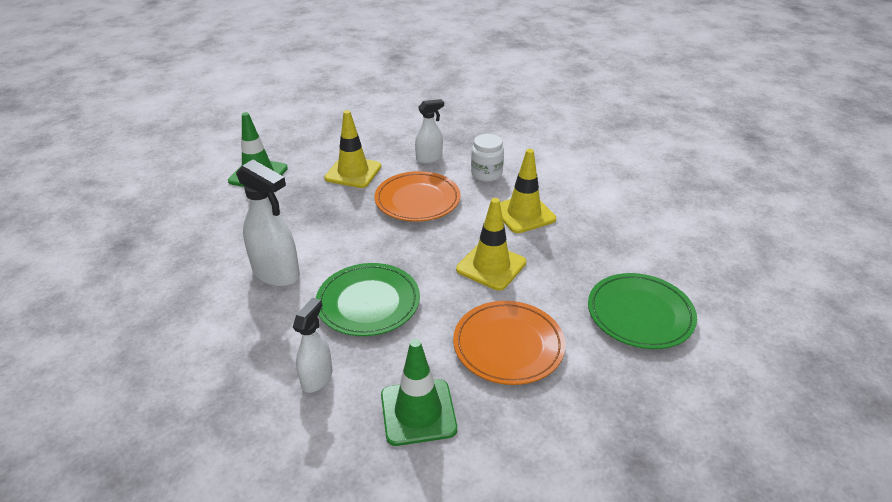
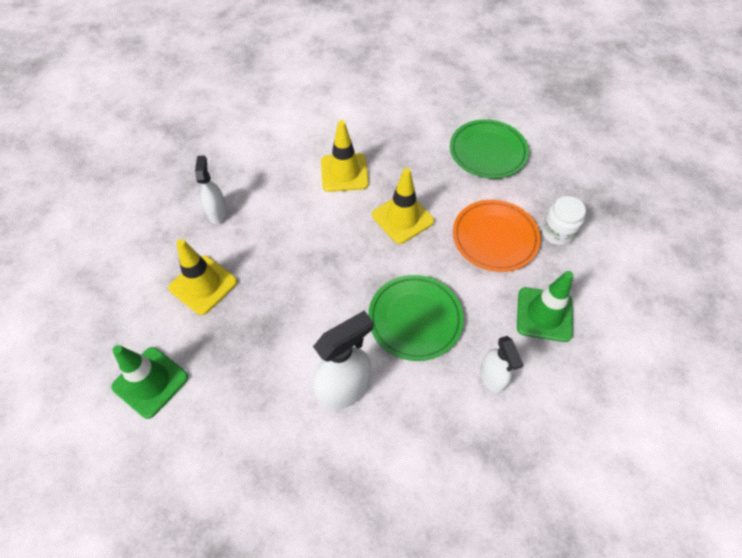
camera: 70 degrees left, 20 degrees up
white spray bottle [293,298,333,393] -> white spray bottle turned 150 degrees counterclockwise [480,336,524,393]
orange plate [375,171,461,222] -> none
white jar [471,134,504,182] -> white jar moved to [541,196,586,246]

